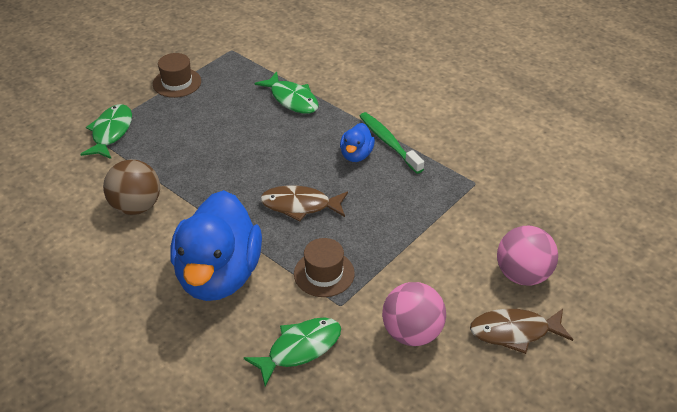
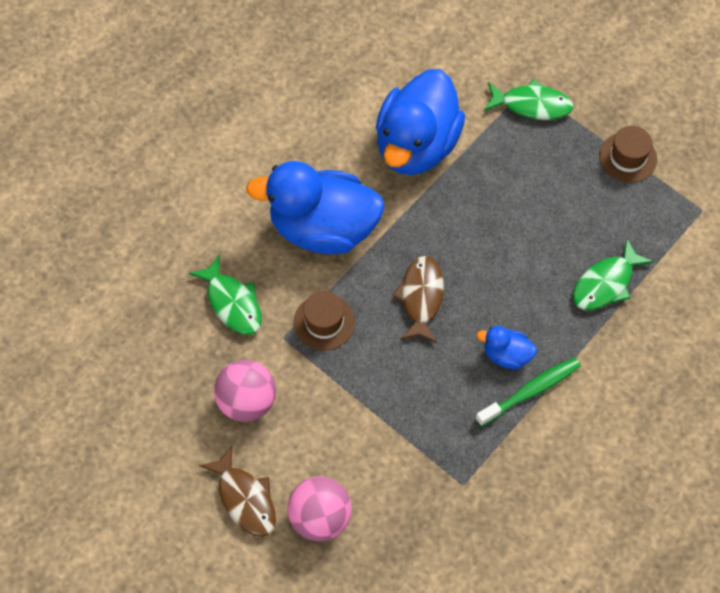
camera: 90 degrees right, 20 degrees up
brown ball [103,159,160,215] -> blue duck [376,69,465,175]
brown fish [470,309,573,354] -> brown fish turned 150 degrees clockwise [199,445,276,537]

